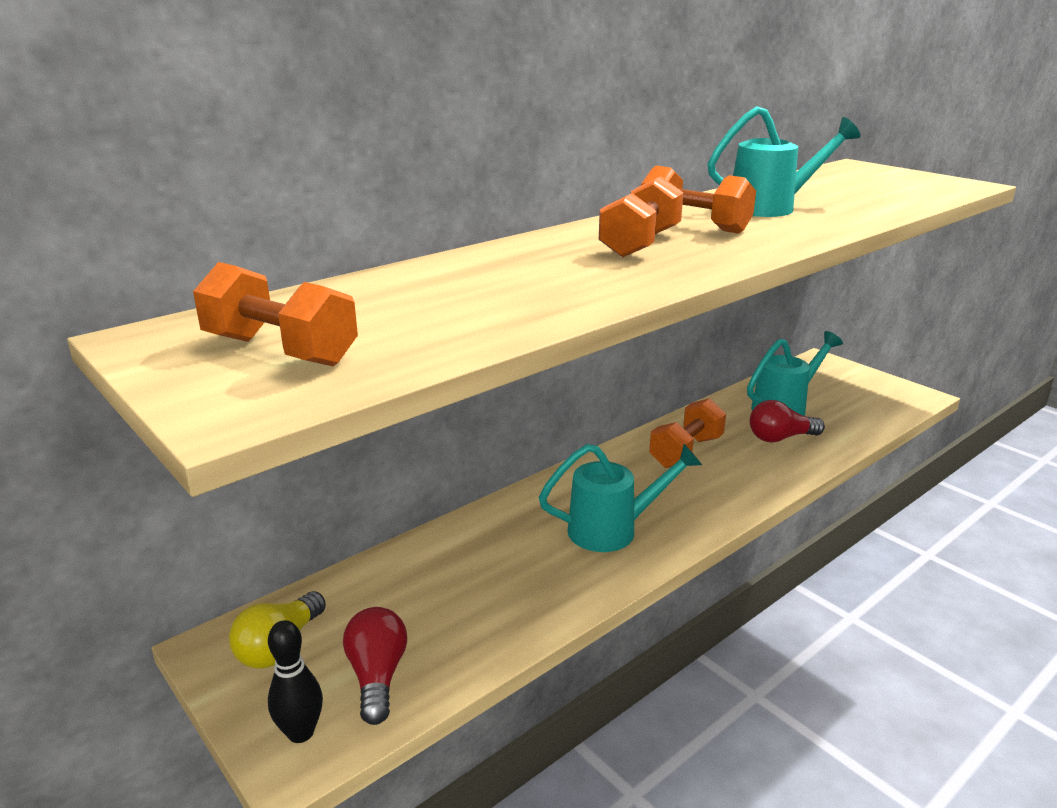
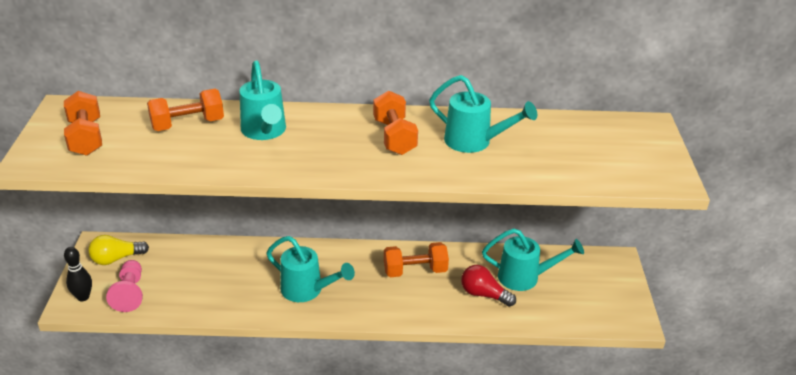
camera: 40 degrees right, 10 degrees up
red light bulb [343,607,407,725] -> pink pawn [106,260,143,312]
orange dumbbell [599,176,683,258] -> orange dumbbell moved to [147,89,224,131]
none -> turquoise watering can [240,60,286,140]

